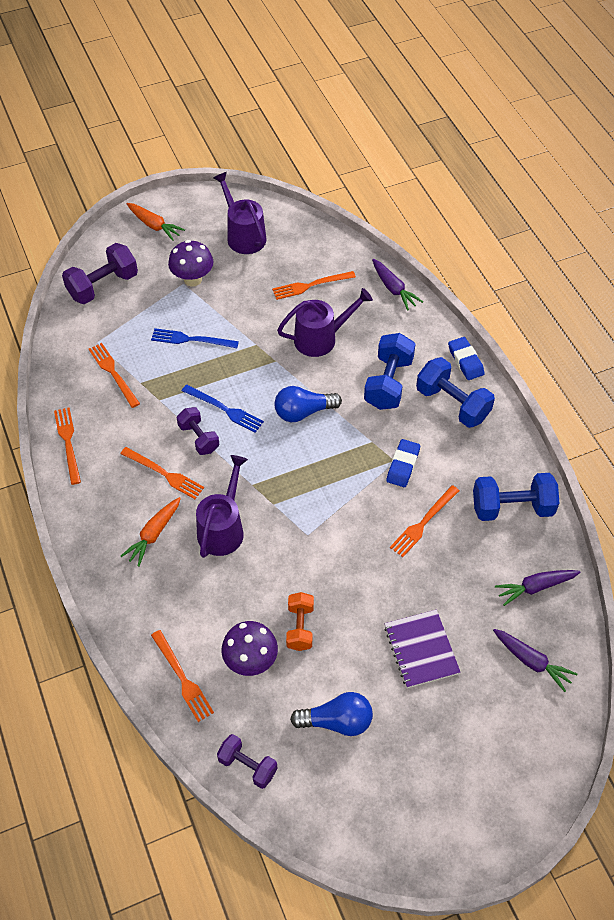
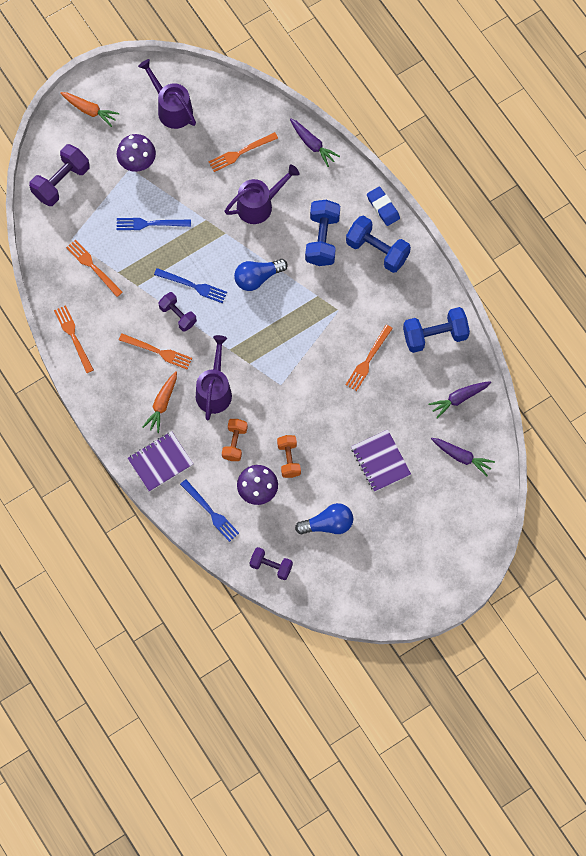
camera: 10 degrees left, 15 degrees up
orange fork [151,630,214,722] -> blue fork [180,479,239,542]
blue eraser [386,439,420,487] -> none
none -> purple notebook [127,431,193,492]
none -> orange dumbbell [222,419,248,461]

